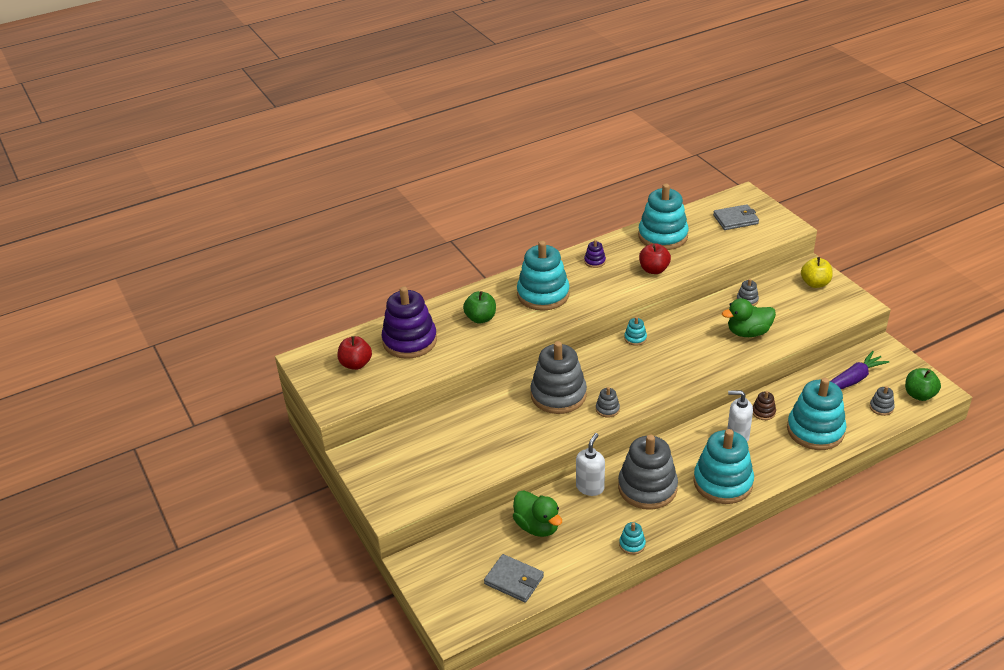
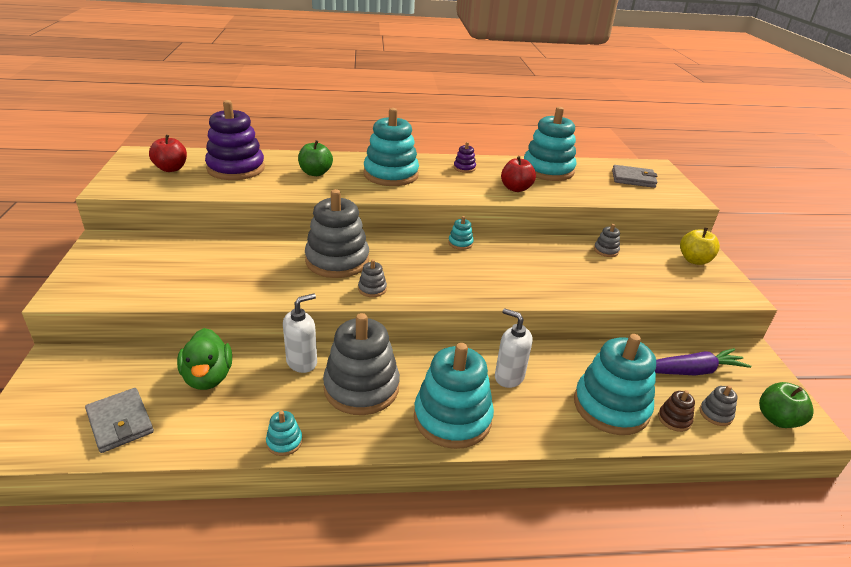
camera: 20 degrees right, 5 degrees down
green duck [722,298,776,337] -> none
brown stacking toy [753,391,776,420] -> brown stacking toy moved to [658,390,695,432]

